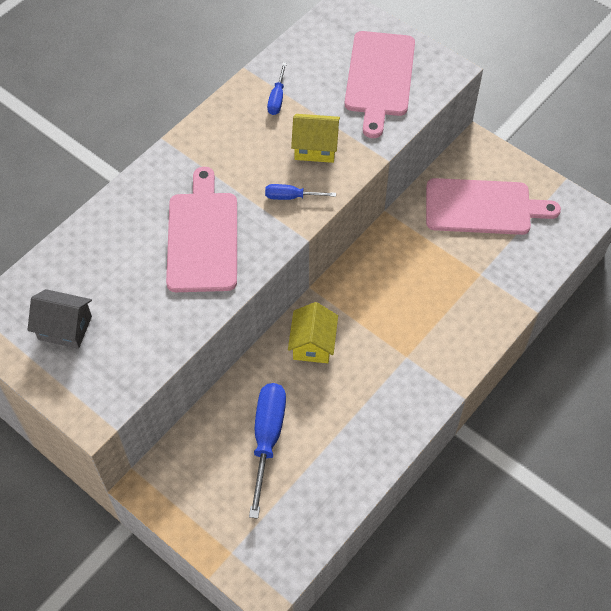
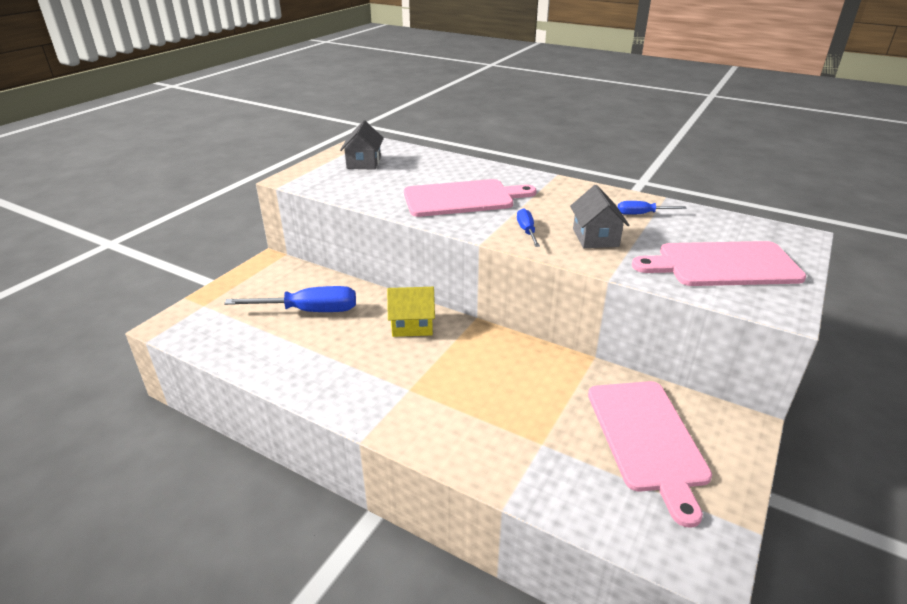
camera: 80 degrees right, 25 degrees down
yellow house [291,114,340,163] -> grey house [570,185,629,248]

